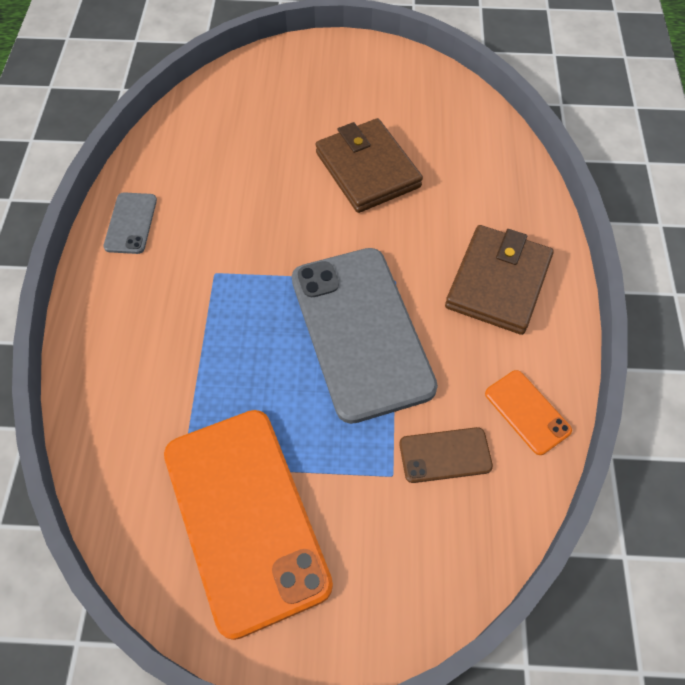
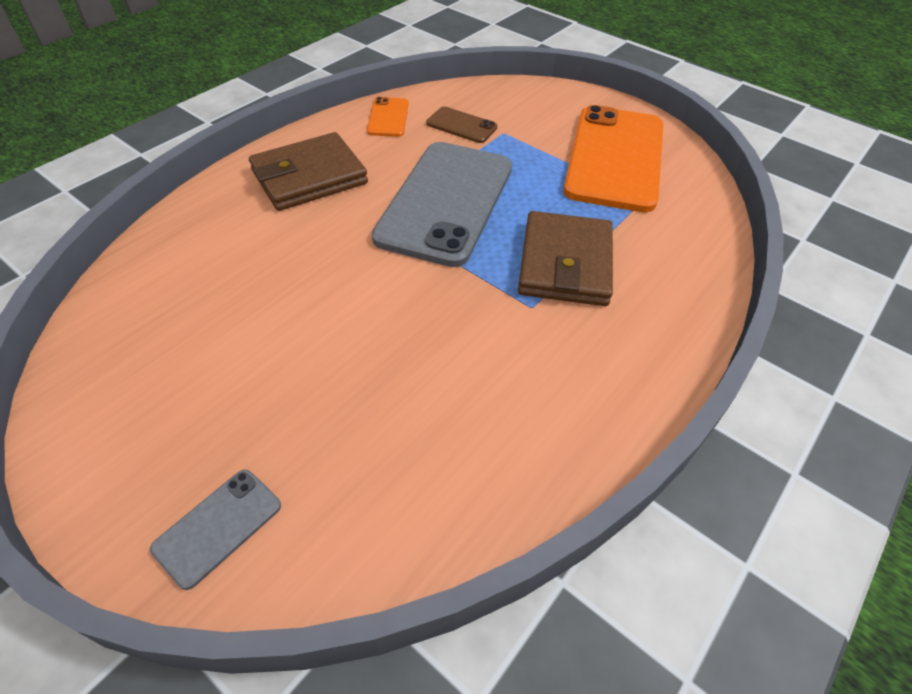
camera: 145 degrees left, 10 degrees down
grey phone [103,192,157,254] -> grey phone moved to [150,470,281,590]
brown wallet [316,118,423,213] -> brown wallet moved to [518,211,613,306]

